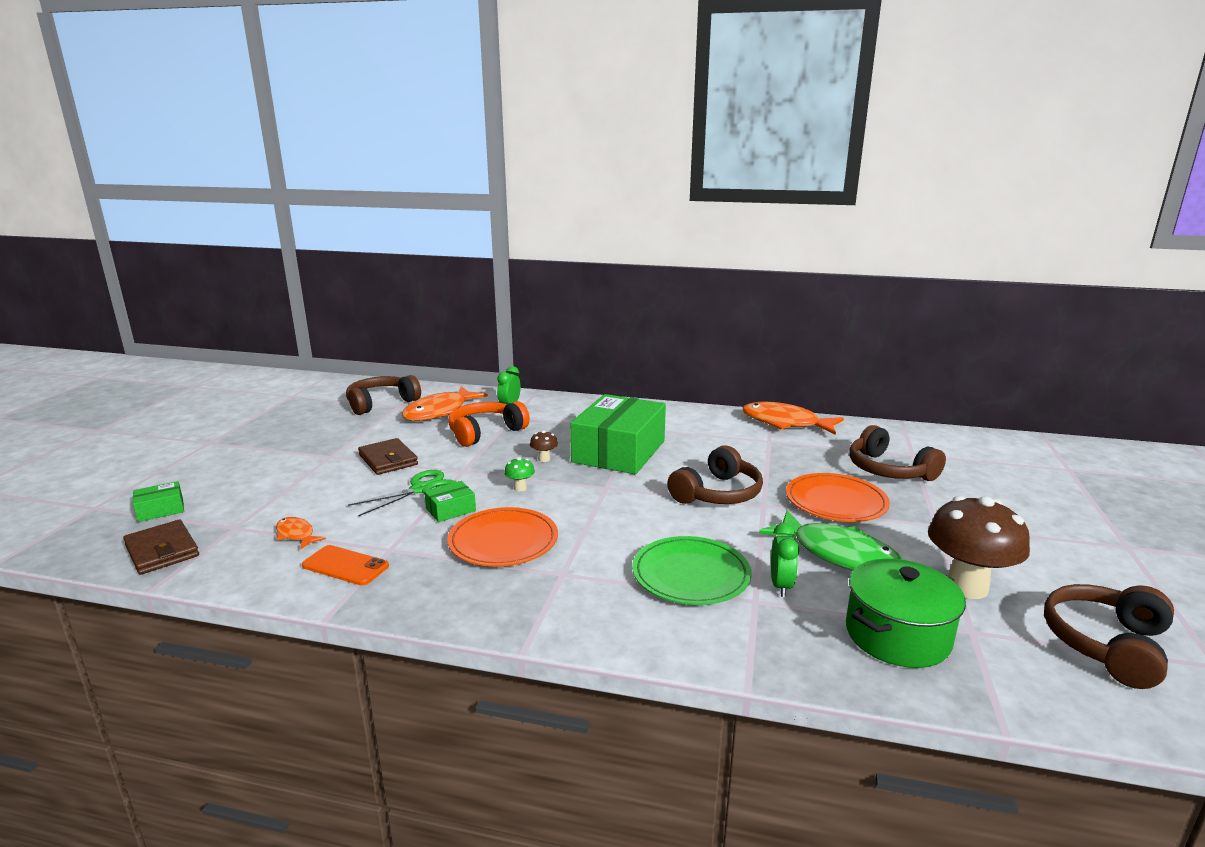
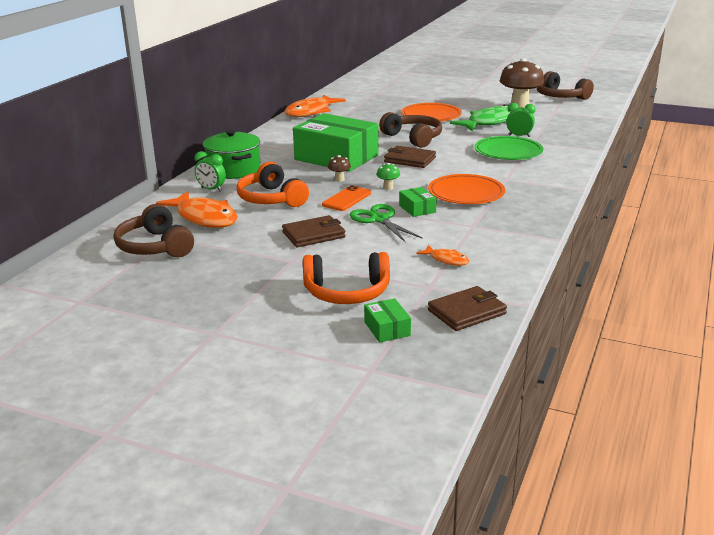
camera: 80 degrees left, 5 degrees up
orange fish [276,517,326,550] -> orange fish turned 105 degrees counterclockwise [416,245,469,266]
orange phone [302,545,389,585] -> orange phone moved to [322,185,371,211]
green pot [846,559,966,668] -> green pot moved to [203,130,261,179]
brown headphones [849,425,946,481] -> none
none -> orange headphones [303,252,390,304]
none -> brown wallet [384,146,436,168]

